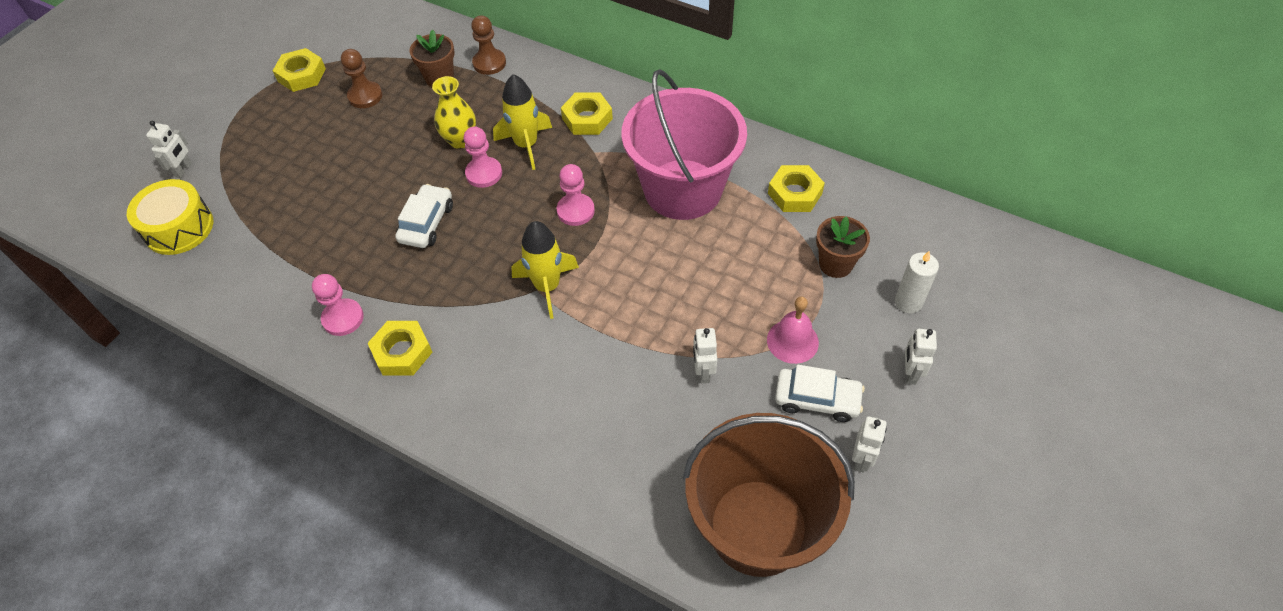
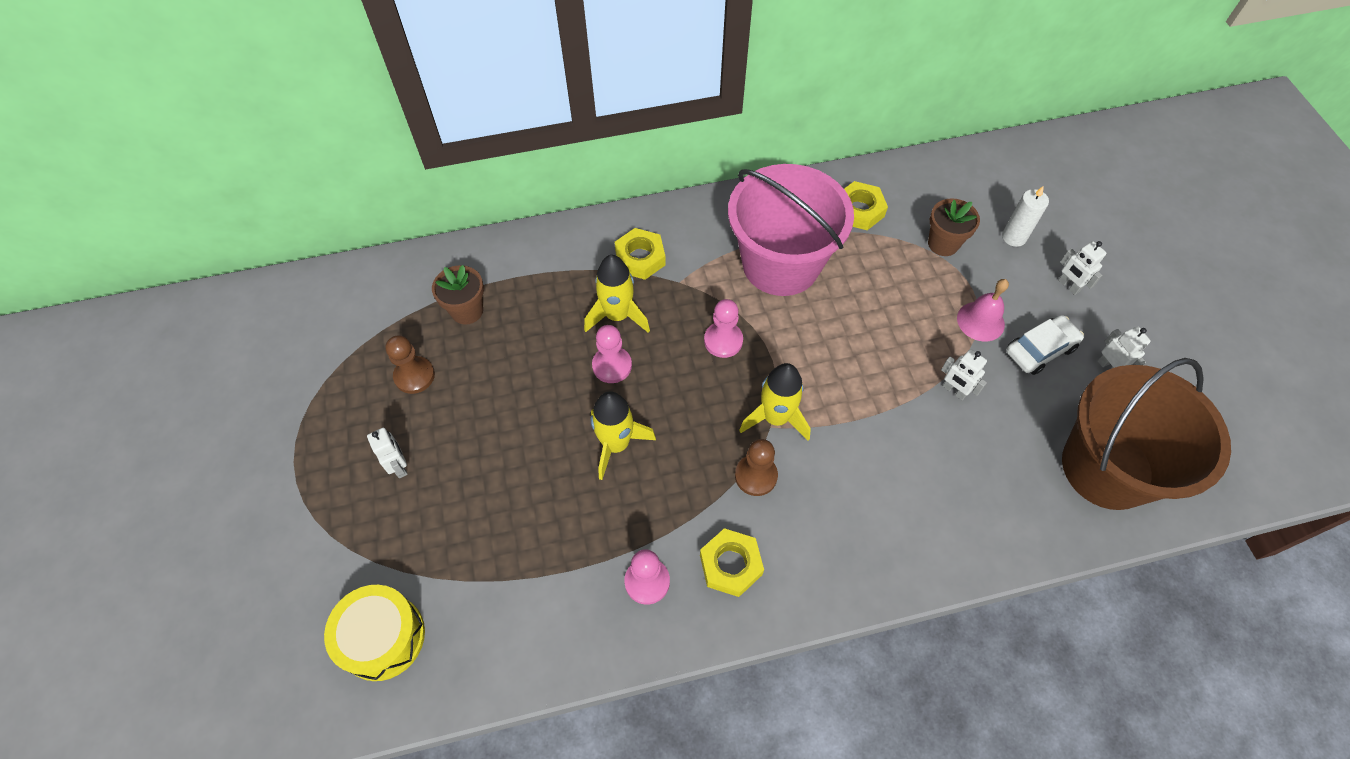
camera: 45 degrees left, 5 degrees up
white robot [146,121,192,178] -> white robot moved to [367,428,408,478]
yellow nut [273,48,326,92] -> none
white car [395,184,453,248] -> yellow rocket [591,391,656,480]
yellow vase [432,76,476,149] -> none
brown pawn [471,15,506,75] -> brown pawn moved to [735,439,778,496]

